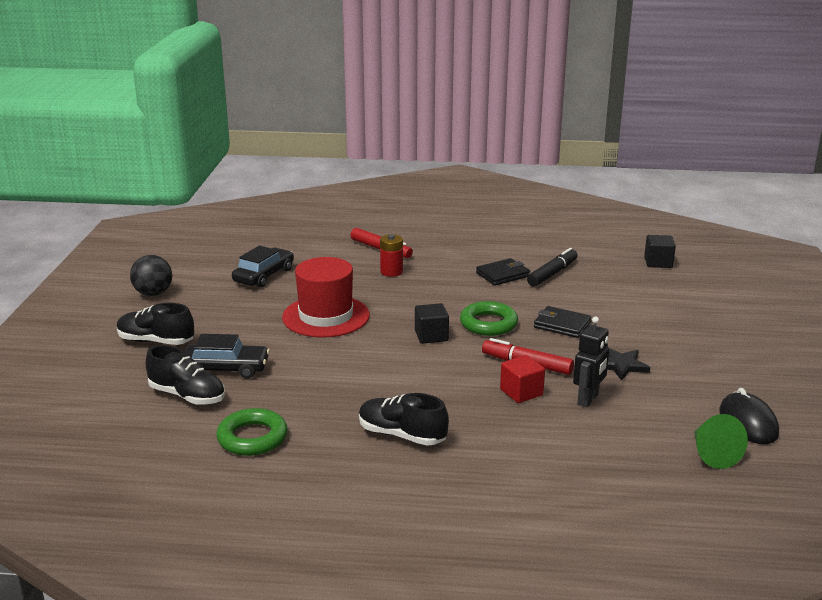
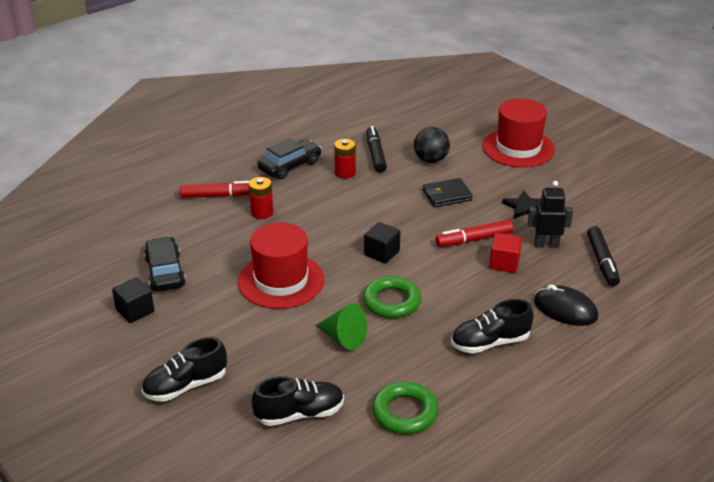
camera: 45 degrees left, 10 degrees up
black ball [130,255,172,296] -> black ball moved to [414,127,450,163]
black car [184,334,270,378] -> black car moved to [258,138,321,179]
green ring [460,301,518,336] -> green ring moved to [363,276,421,318]
black wallet [476,258,530,286] -> red battery [334,139,356,179]
black robot [573,317,609,407] -> black robot turned 75 degrees counterclockwise [528,181,573,248]
black cube [644,235,676,268] -> black cube moved to [112,277,154,323]
green cone [694,414,748,469] -> green cone moved to [315,304,367,350]
black mouse [719,388,779,444] -> black mouse moved to [534,284,598,326]
none -> red hat [483,98,555,168]
none -> black marker [587,226,620,286]

